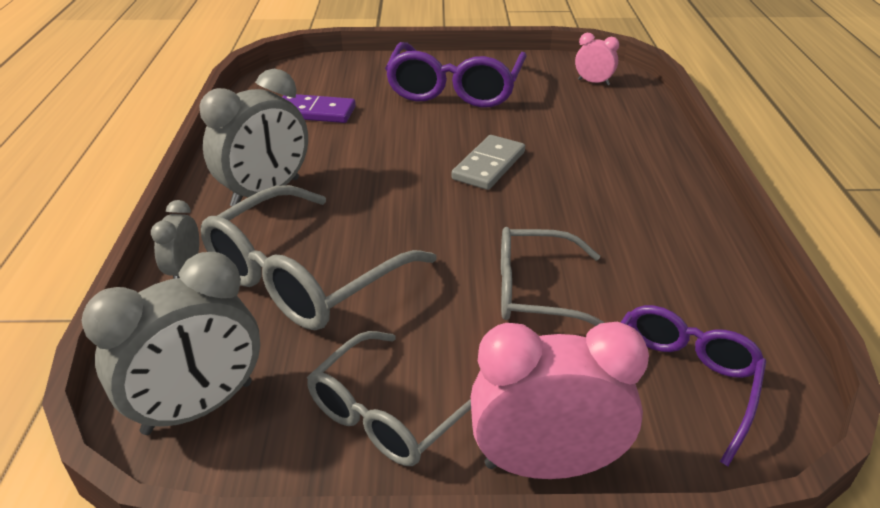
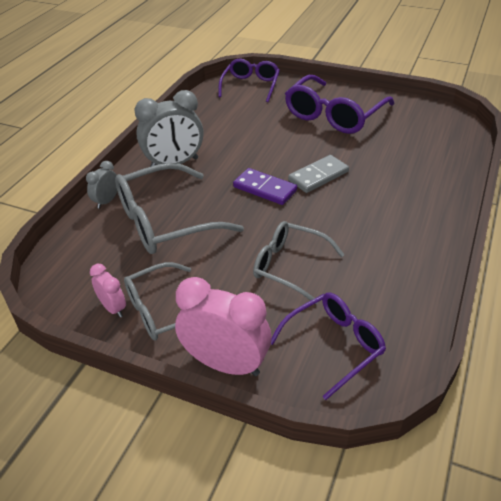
camera: 25 degrees right, 5 degrees up
grey clock [82,252,260,435] -> none
purple domino [282,94,356,123] -> purple domino moved to [233,168,297,205]
pink clock [575,33,619,85] -> pink clock moved to [90,264,126,317]
none -> purple glasses [218,59,280,102]

